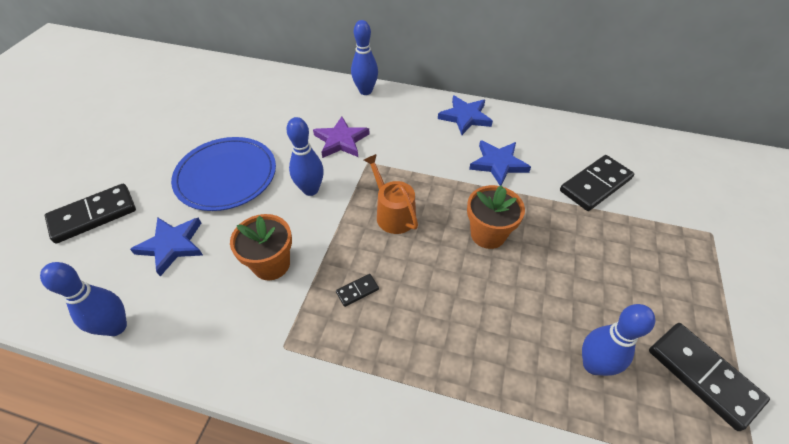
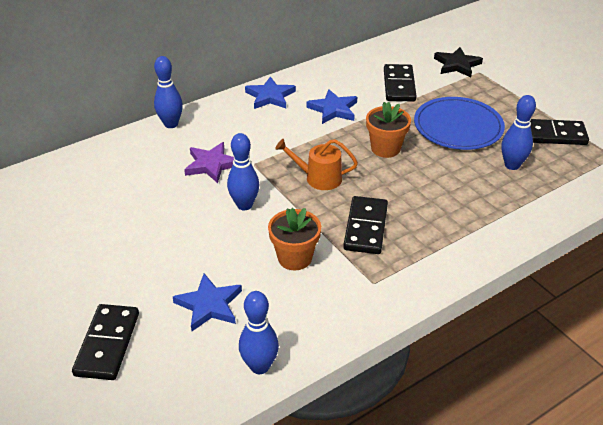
camera: 50 degrees left, 10 degrees down
blue plate [171,137,276,211] -> blue plate moved to [414,97,505,150]
black domino [336,274,379,307] -> black domino [343,196,388,254], size x2.19
none -> black star [434,47,483,77]

